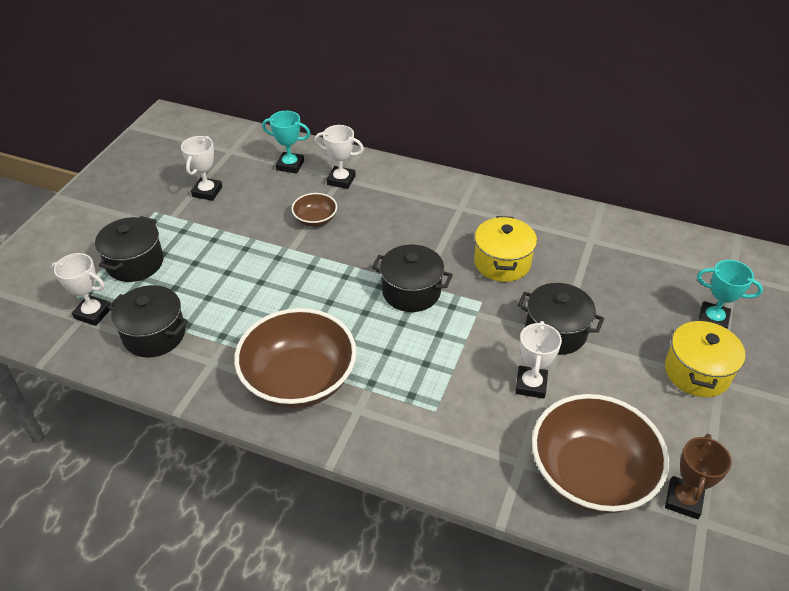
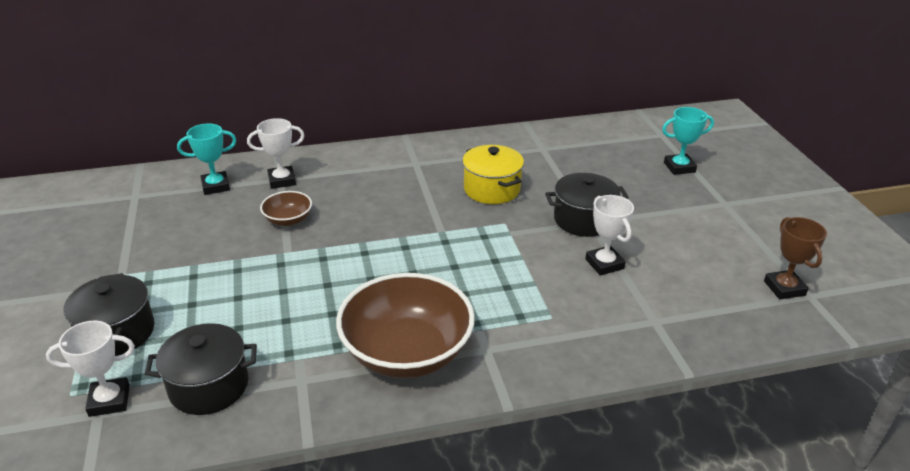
camera: 35 degrees left, 10 degrees down
white trophy [181,136,222,201] -> none
black pot [371,244,453,312] -> none
brown bowl [532,394,669,514] -> none
yellow pot [665,318,746,397] -> none

